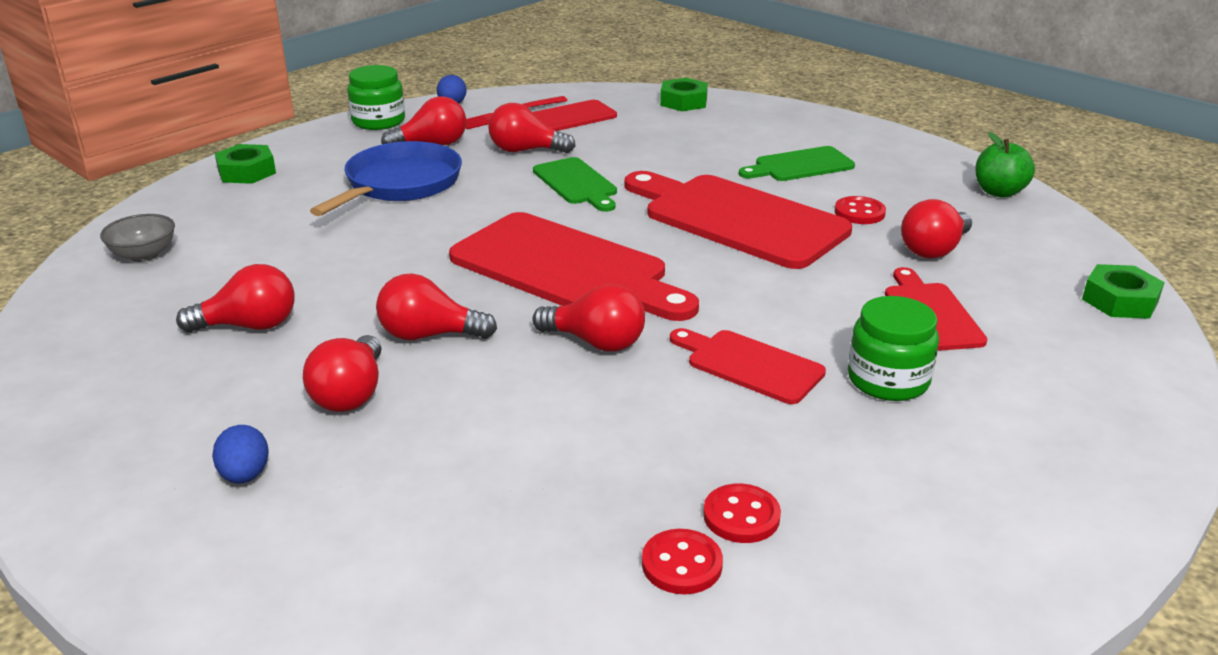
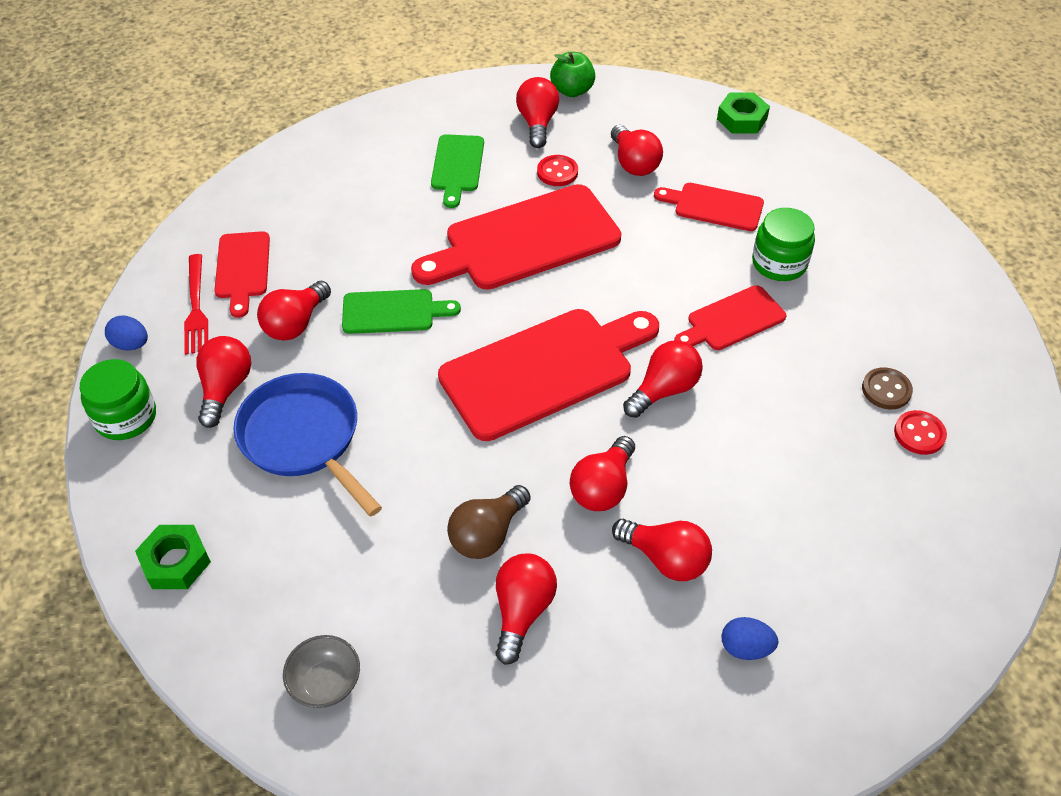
camera: 65 degrees left, 20 degrees up
green nut [660,78,708,111] -> none
red button [703,484,781,543] -> brown button [862,367,913,409]
none -> brown light bulb [447,485,531,559]
none -> red light bulb [516,77,559,148]

